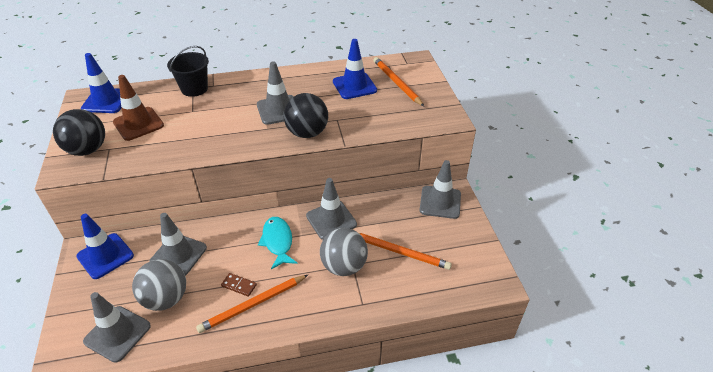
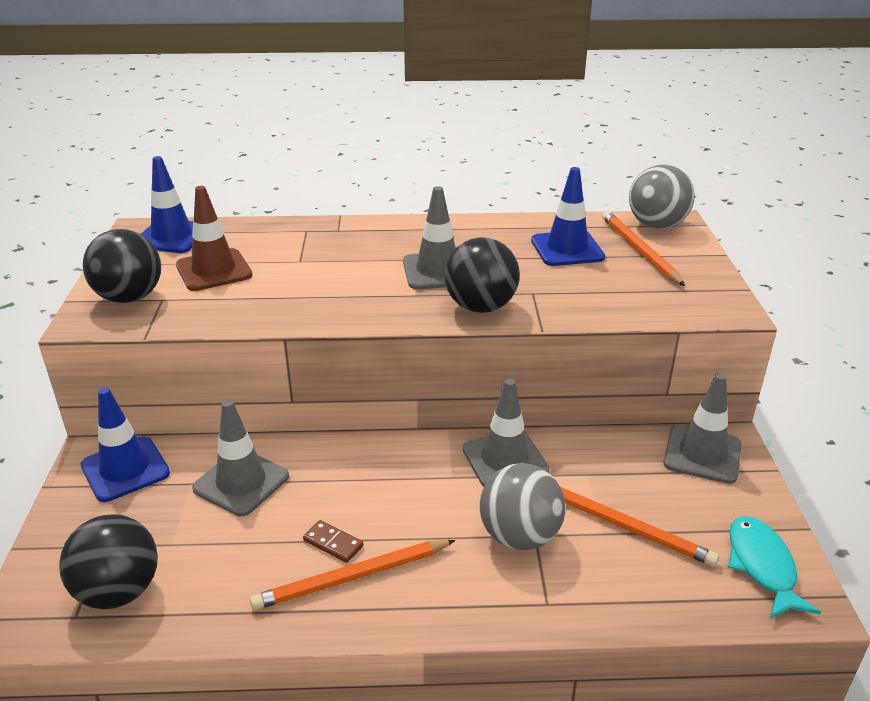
camera: 10 degrees right, 10 degrees down
grey traffic cone [83,292,151,363] -> black ball [59,514,158,609]
grey ball [132,259,186,311] -> grey ball moved to [629,165,695,229]
black bucket [167,46,209,97] -> none
turquoise fish [258,217,297,269] -> turquoise fish moved to [728,516,821,618]

